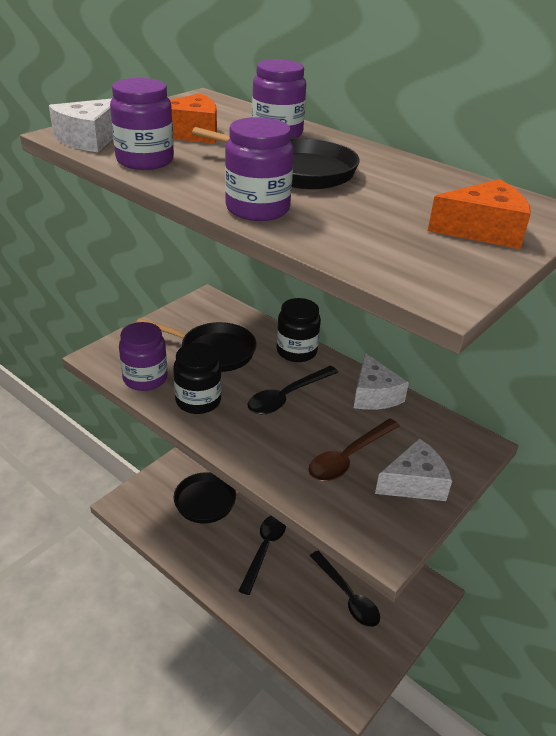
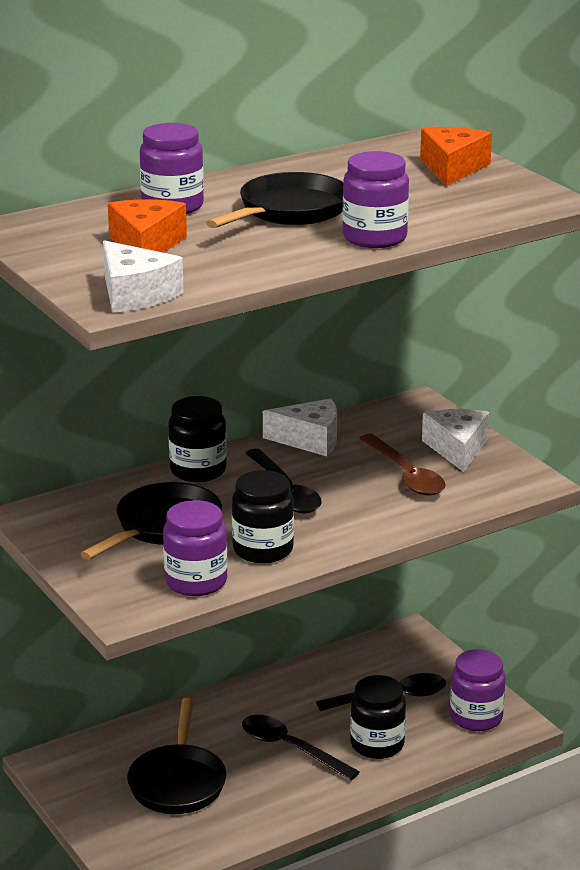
camera: 70 degrees left, 10 degrees down
purple jar [110,78,174,170] -> purple jar moved to [450,649,506,731]
none -> black jar [350,675,406,759]

